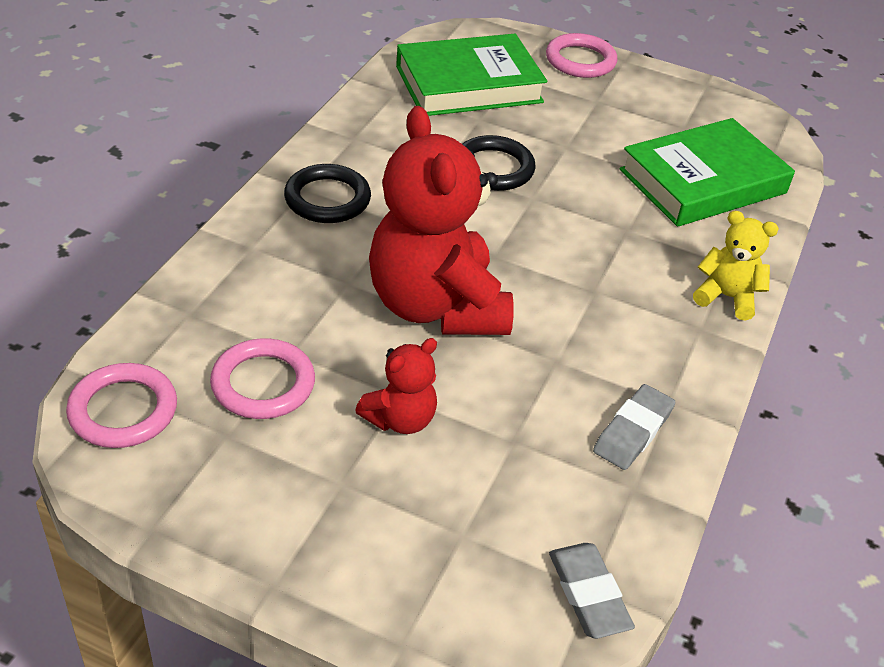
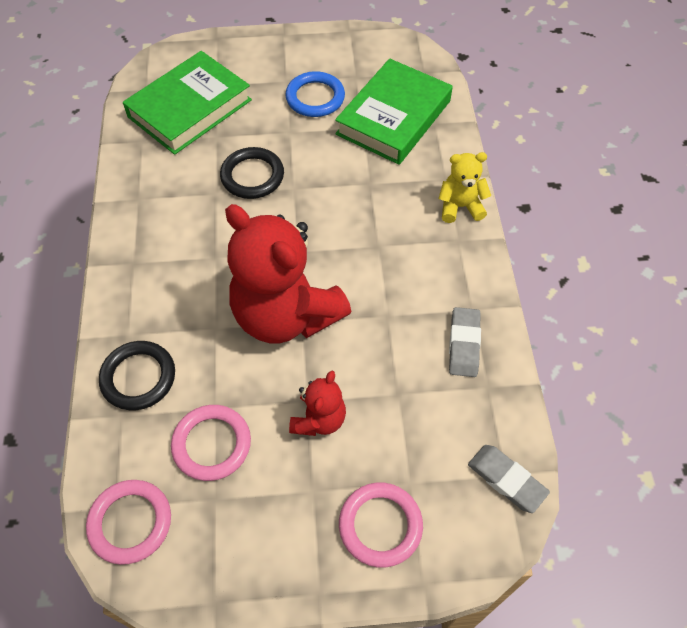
camera: 25 degrees left, 15 degrees up
black ring [284,164,371,223] -> black ring moved to [99,341,175,410]
pink ring [546,33,617,78] -> pink ring moved to [339,483,423,568]
none -> blue ring [285,71,345,117]

